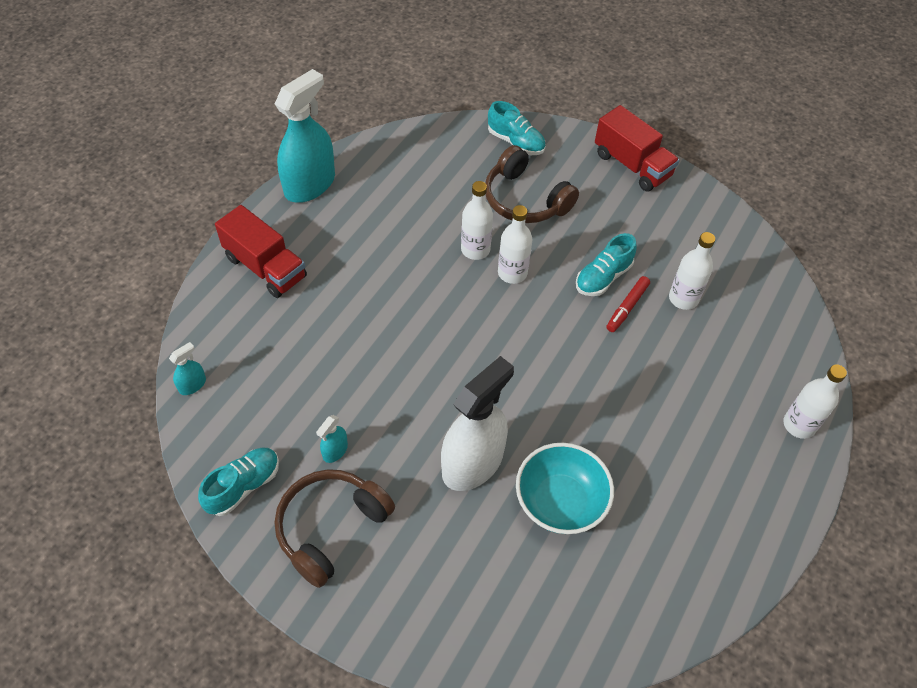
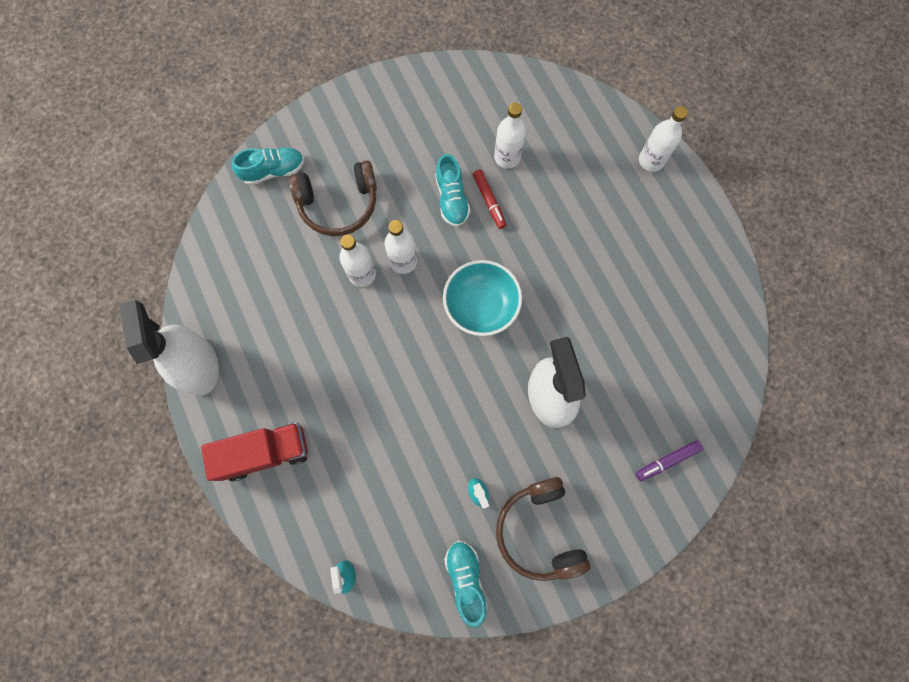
camera: 55 degrees left, 20 degrees up
turquoise spray bottle [275,69,335,203] -> white spray bottle [119,300,219,395]
turquoise bowl [516,443,614,534] -> turquoise bowl moved to [443,260,522,336]
red truck [595,105,680,192] -> none
none -> purple marker [636,441,703,481]

